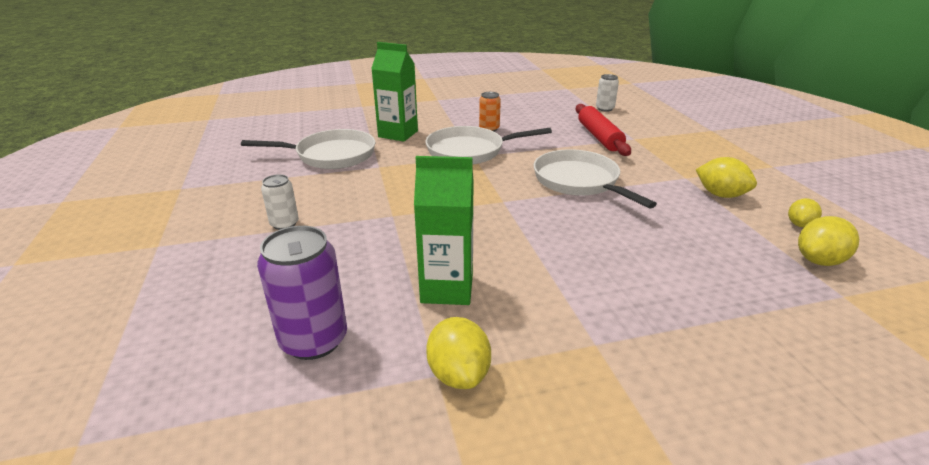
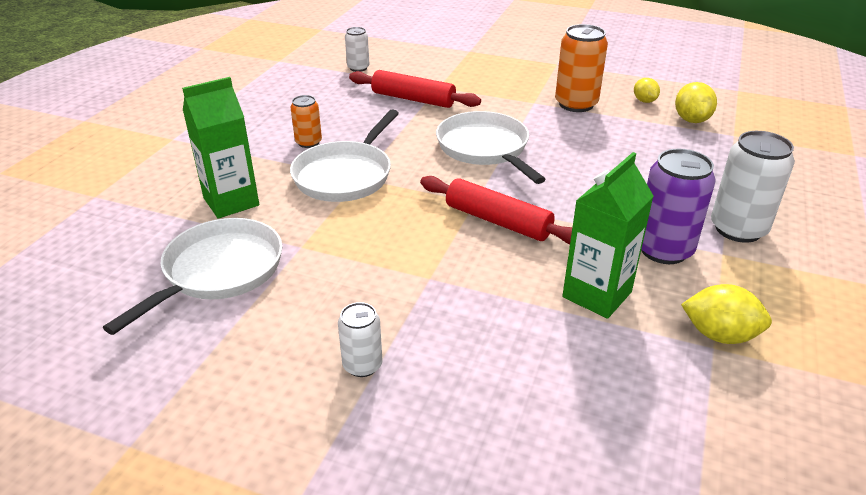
camera: 55 degrees left, 5 degrees up
purple can [257,226,347,360] -> purple can moved to [641,149,716,264]
white pan [533,149,657,209] -> white pan turned 60 degrees clockwise [436,111,546,184]
yellow lemon [696,157,757,198] -> orange can [555,24,608,112]
none -> red rolling pin [420,176,572,245]
none -> white can [711,131,795,243]

